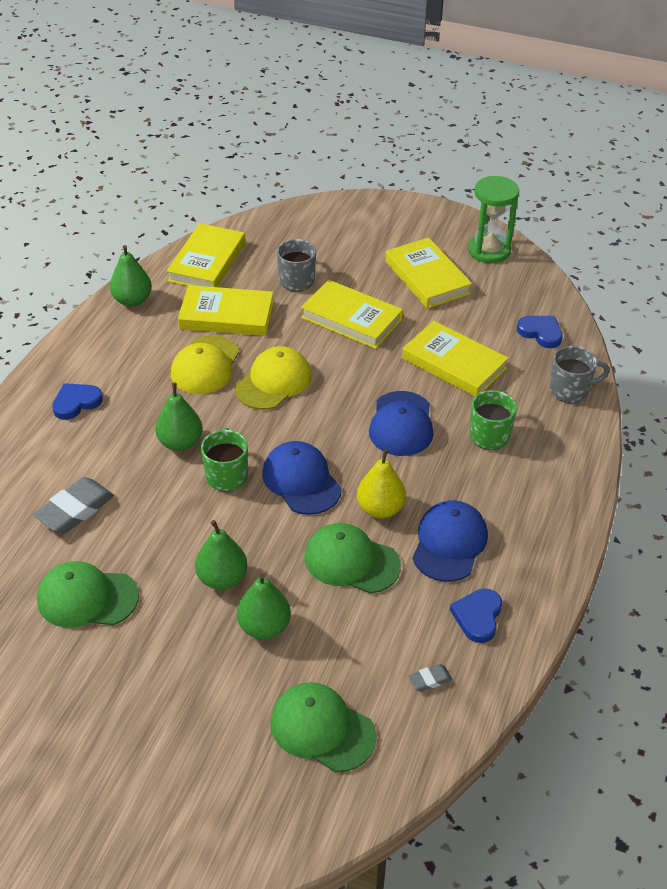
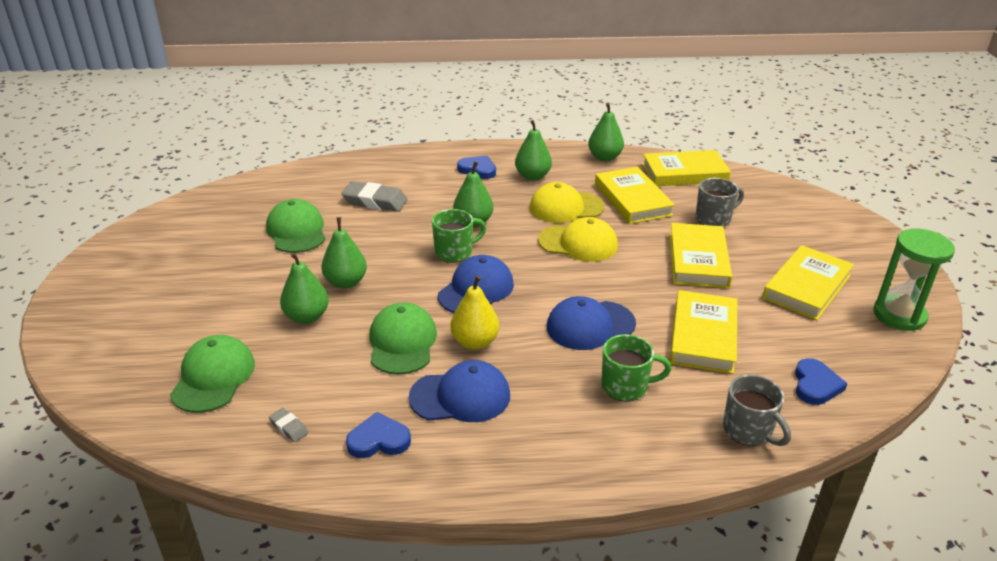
camera: 65 degrees right, 10 degrees down
none -> green pear [515,120,552,181]

